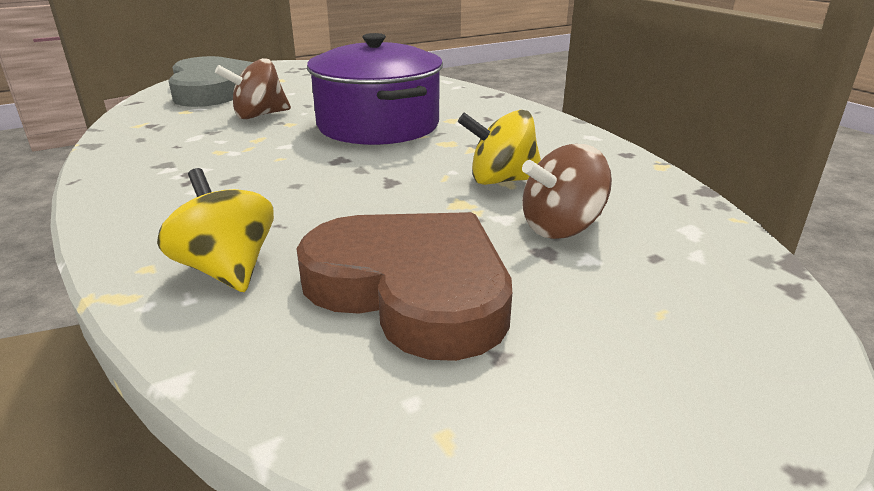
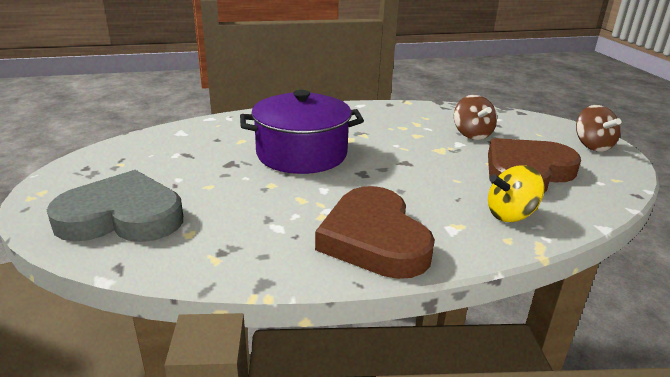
camera: 75 degrees left, 0 degrees up
brown spinning top [215,58,291,119] -> brown spinning top moved to [576,105,621,152]
yellow spinning top [458,110,541,185] -> none
none -> brown heart [315,186,435,279]

